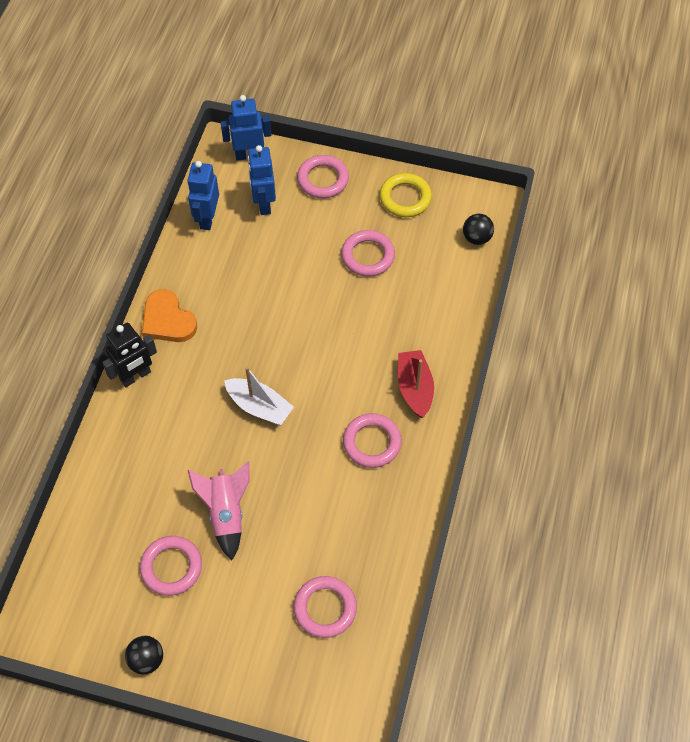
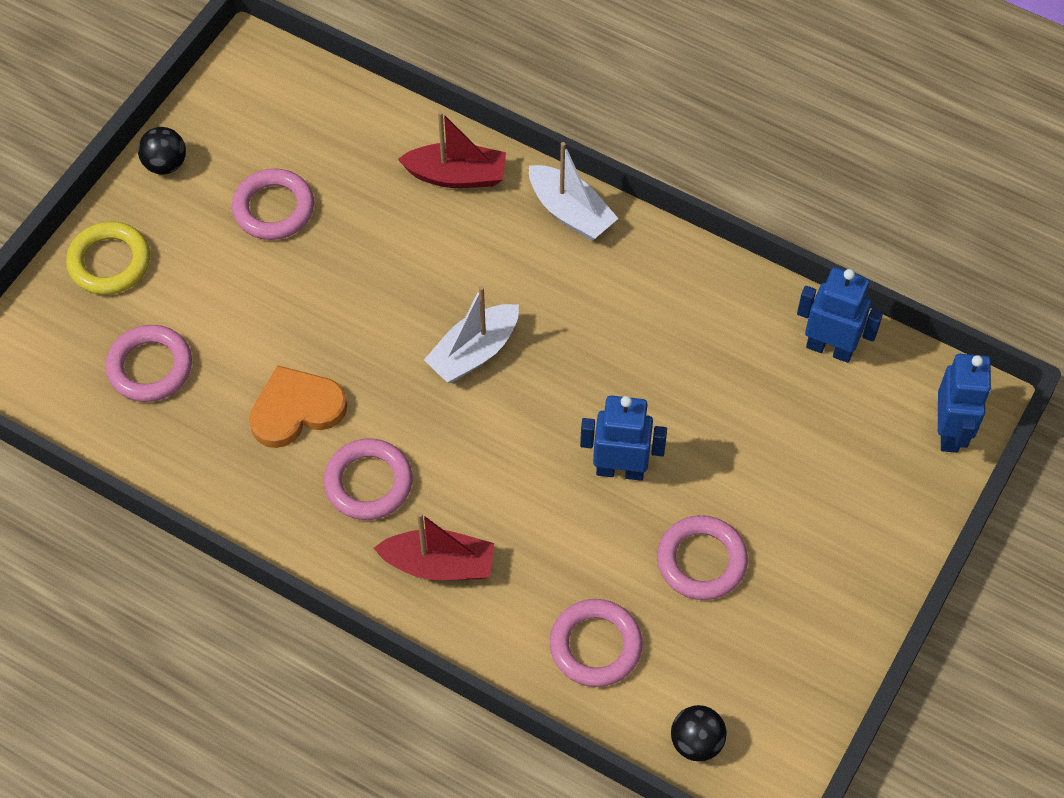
camera: 105 degrees right, 0 degrees up
black robot [102,323,157,387] -> white boat [529,142,619,241]
orange heart [142,289,197,342] -> orange heart moved to [249,365,347,448]
pink rocket [188,461,250,560] -> none
blue robot [248,145,276,215] -> blue robot moved to [580,395,667,481]
pink ring [297,155,349,198] -> pink ring moved to [549,599,643,687]
yellow ring [379,173,432,217] -> yellow ring moved to [66,221,150,295]
none -> red boat [398,111,506,188]

